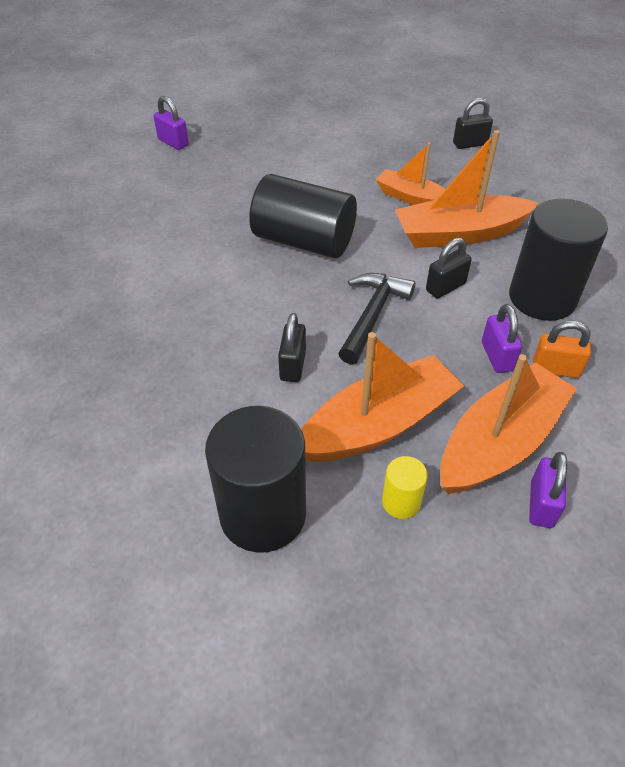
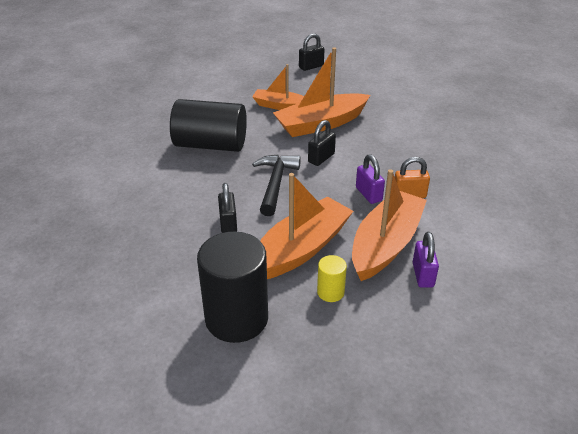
camera: 15 degrees left, 10 degrees down
purple padlock [154,96,189,150] -> none
black cylinder [509,199,608,321] -> none

